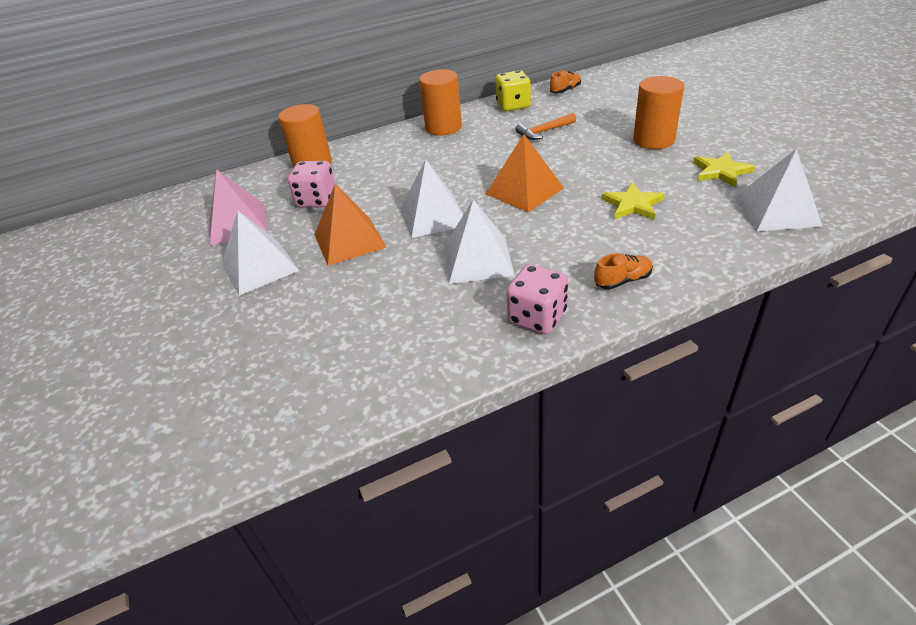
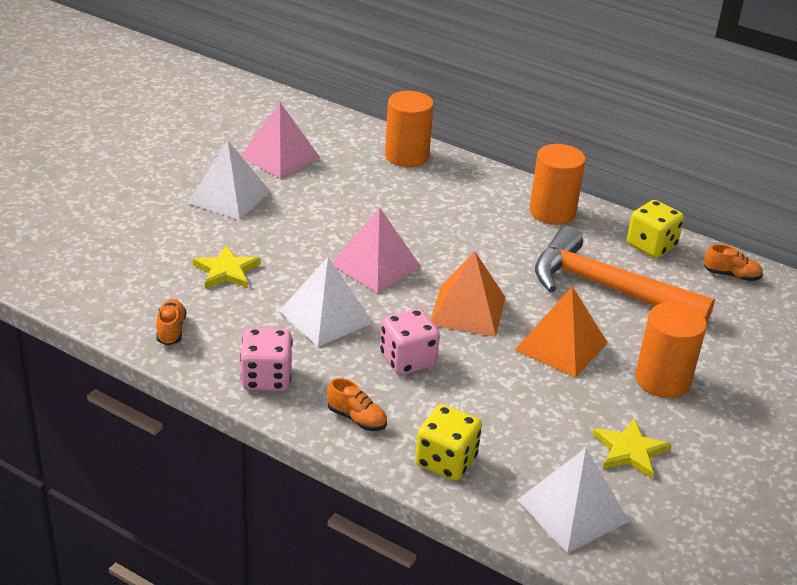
camera: 50 degrees right, 5 degrees down
pink dice [288,161,335,207] -> pink dice moved to [380,309,440,375]
orange pyramid [314,184,387,266] -> orange pyramid moved to [515,286,608,378]
white pyramid [400,160,463,238] -> pink pyramid [333,207,421,293]
orange hammer [515,113,576,140] -> orange hammer [535,226,715,323], size x2.21
yellow star [601,182,665,220] -> yellow star moved to [193,245,260,289]
none -> orange shoe [156,299,186,345]
none -> yellow dice [415,404,482,481]

